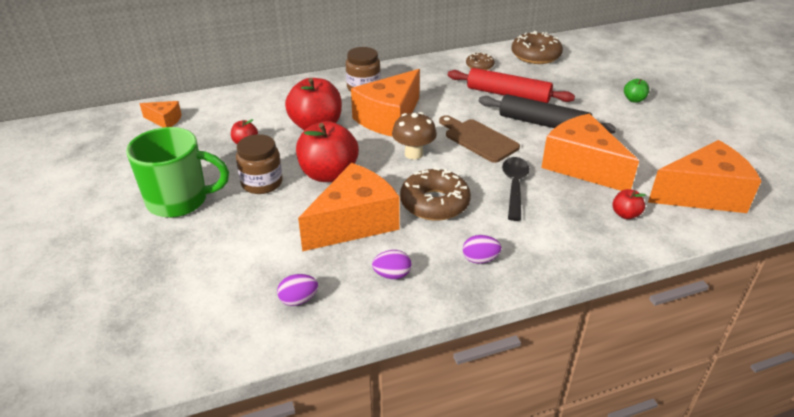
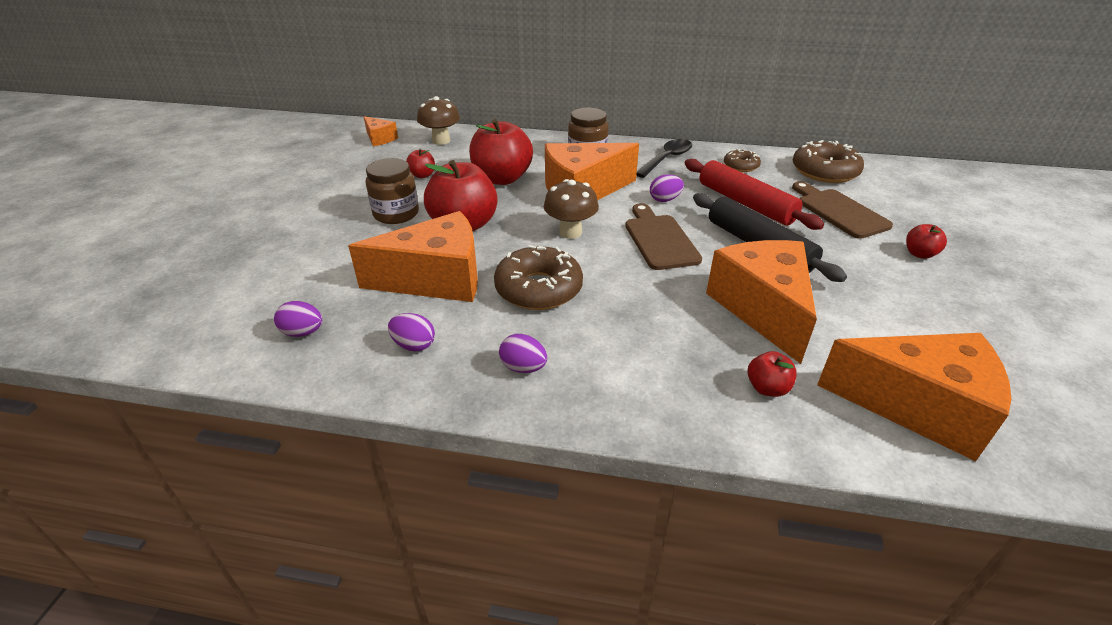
camera: 30 degrees right, 0 degrees up
green mug [126,127,229,218] -> none
black spoon [502,157,530,221] -> black spoon moved to [636,139,692,178]
green apple [624,79,649,103] -> red apple [906,224,947,259]
none -> brown mushroom [417,96,460,145]
none -> purple egg [650,175,684,202]
none -> brown cutting board [792,181,893,239]

